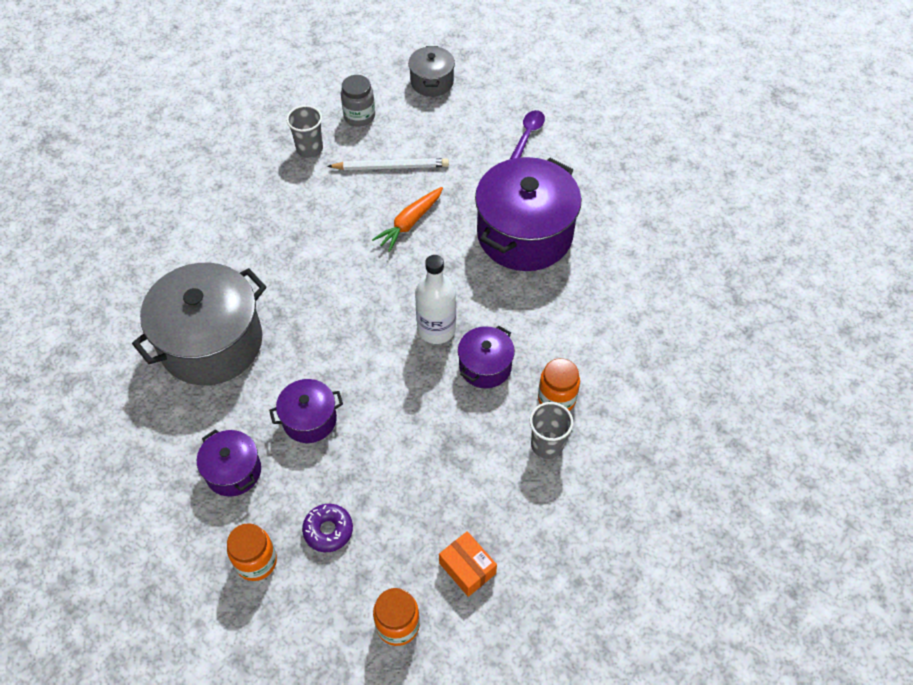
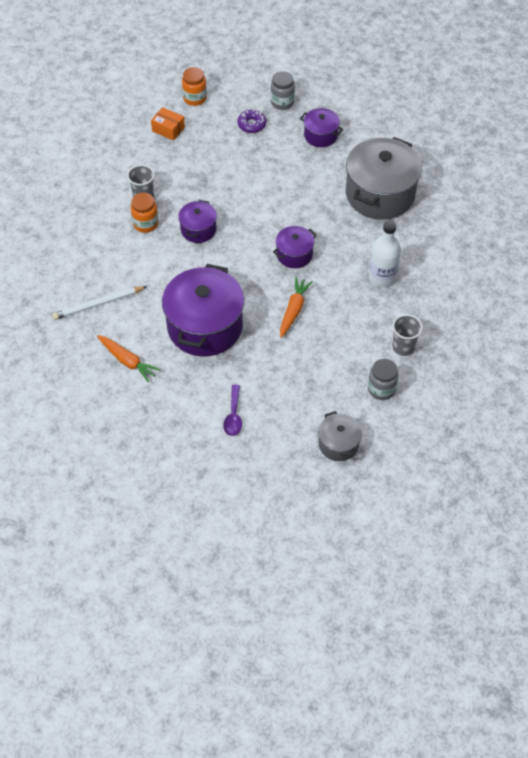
camera: 160 degrees right, 0 degrees up
orange jar [227,523,277,581] -> grey jar [271,71,295,110]
purple pot [269,379,343,443] -> purple pot moved to [273,226,317,268]
white pencil [327,158,449,170] -> white pencil moved to [52,286,147,320]
white bottle [415,255,456,344] -> white bottle moved to [369,220,401,287]
none -> orange carrot [97,335,161,383]

